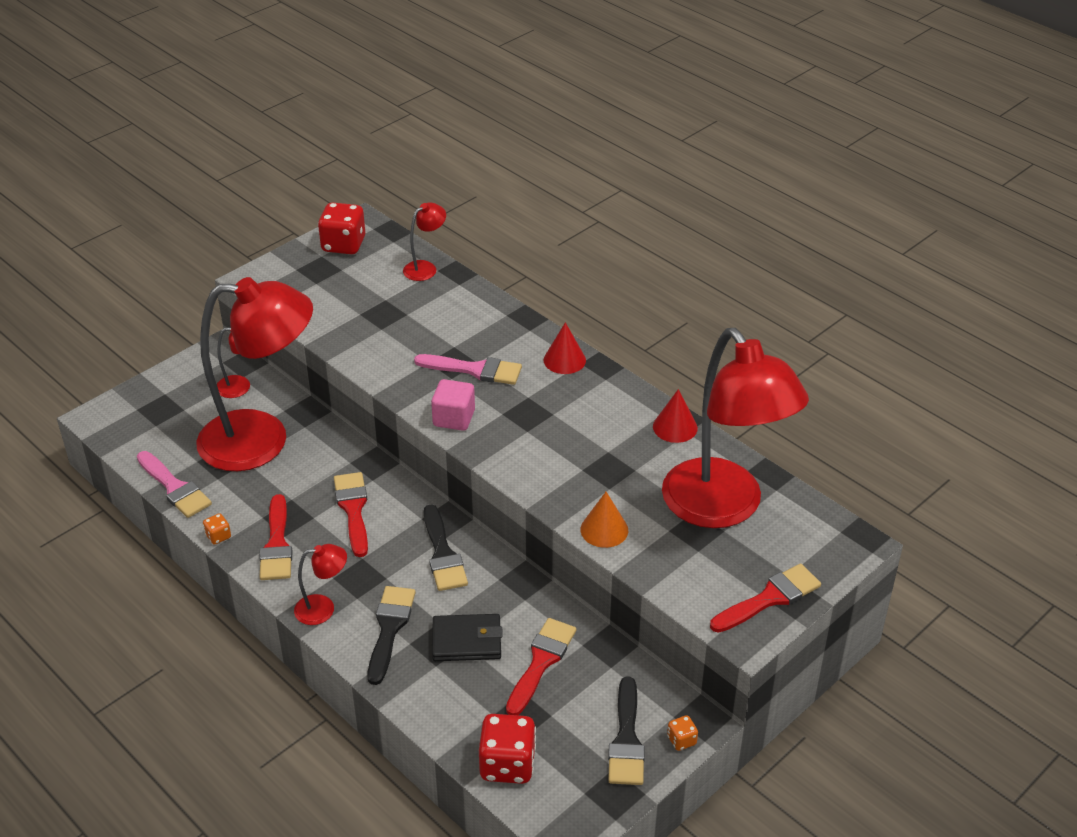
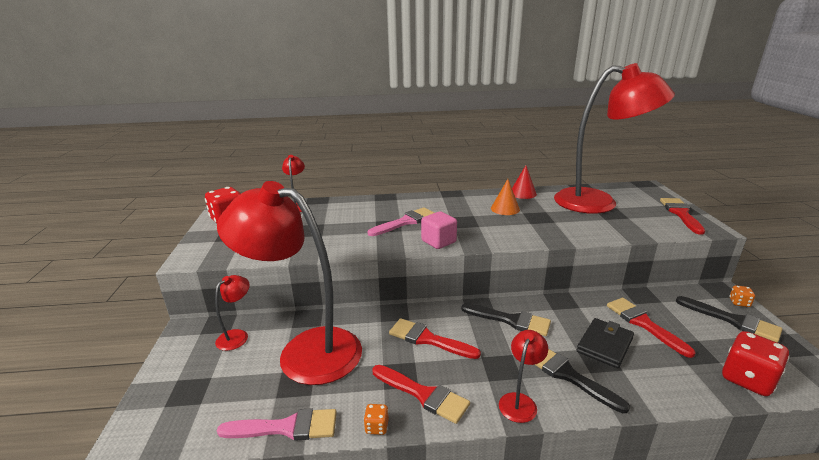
camera: 50 degrees left, 15 degrees down
red lamp [196,277,313,471] -> red lamp turned 105 degrees counterclockwise [217,181,362,385]
red cone [544,322,586,374] -> none
orange cone [581,492,628,548] -> orange cone moved to [491,179,520,215]

